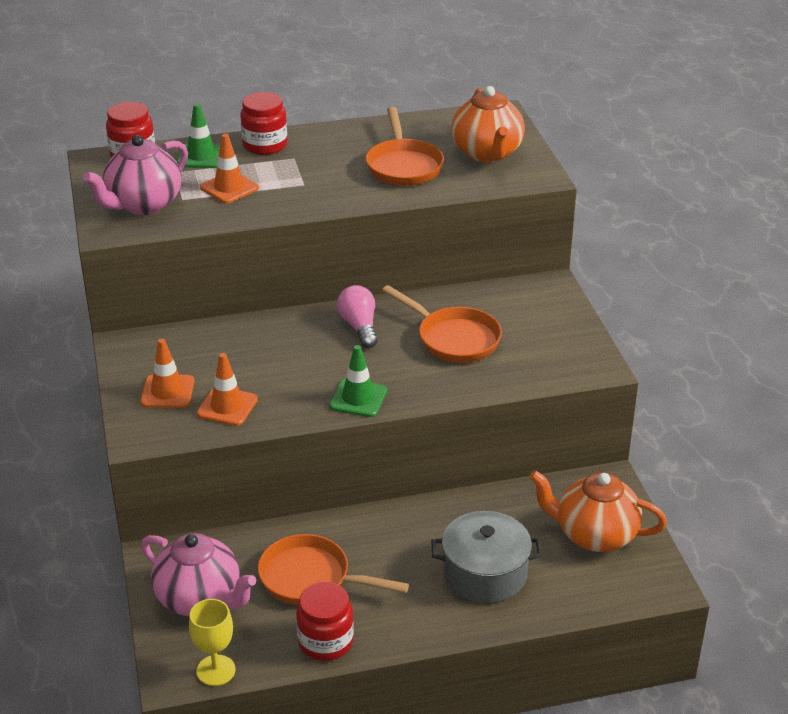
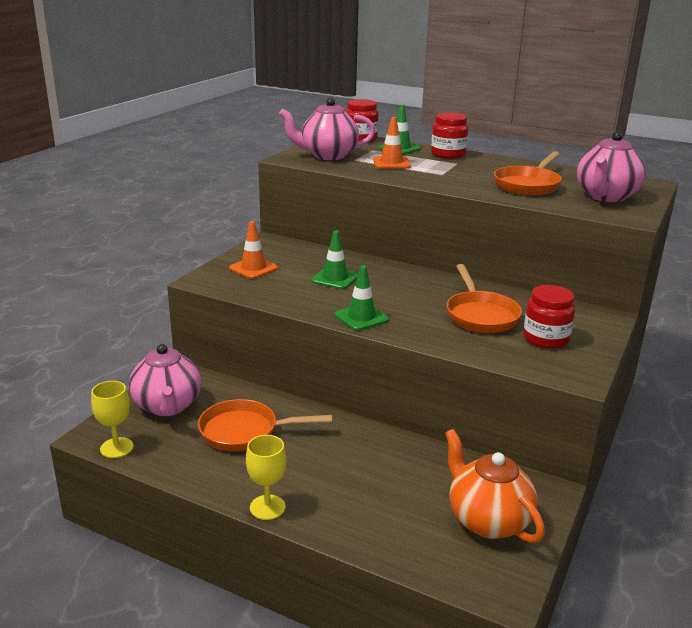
camera: 40 degrees right, 10 degrees down
orange traffic cone [197,353,258,426] -> none
orange pan [258,534,409,605] -> orange pan turned 60 degrees counterclockwise [198,399,332,451]
red jar [296,582,354,661] -> red jar moved to [523,285,575,349]
pink light bulb [337,285,378,348] -> none
grey pot [431,511,542,603] -> none
orange teapot [451,86,525,163] -> pink teapot [577,132,646,202]
none -> yellow goblet [246,435,286,520]
none -> green traffic cone [311,231,358,289]

